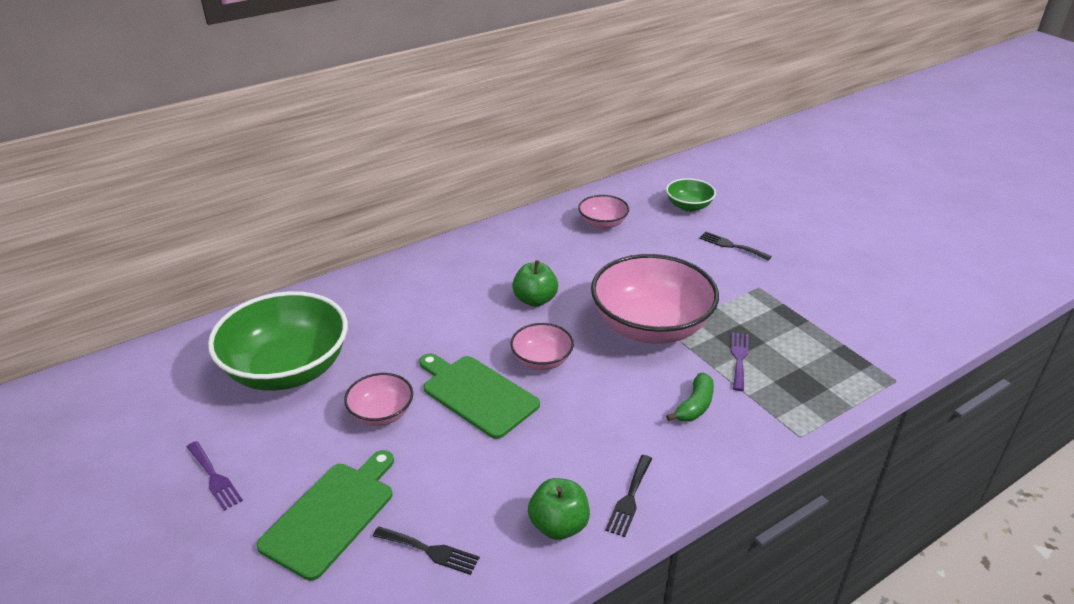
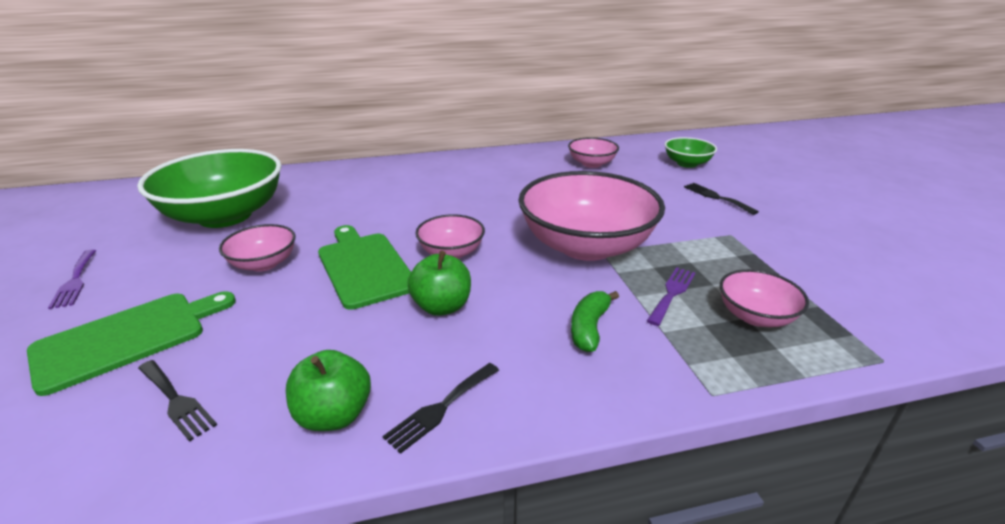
camera: 20 degrees right, 5 degrees down
green apple [512,260,558,307] -> green apple moved to [408,251,471,316]
green banana [666,373,714,422] -> green banana turned 150 degrees clockwise [571,291,619,352]
none -> pink bowl [720,269,809,327]

